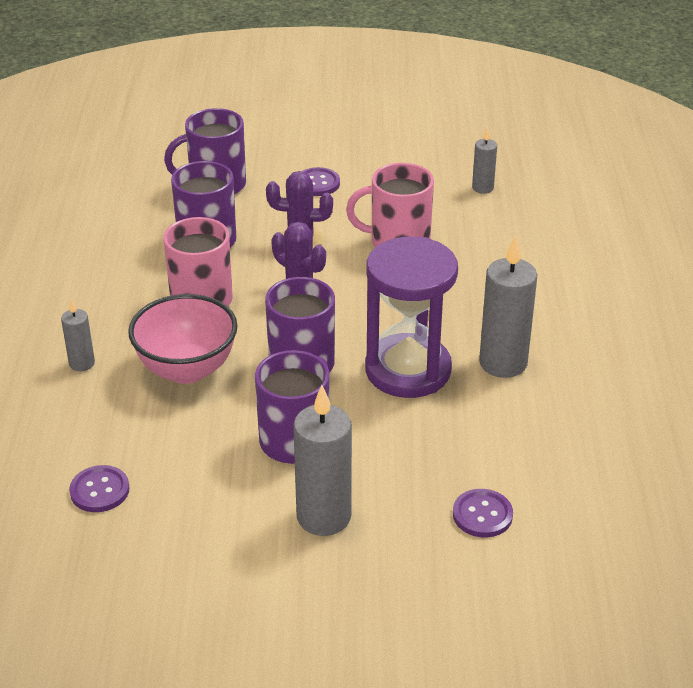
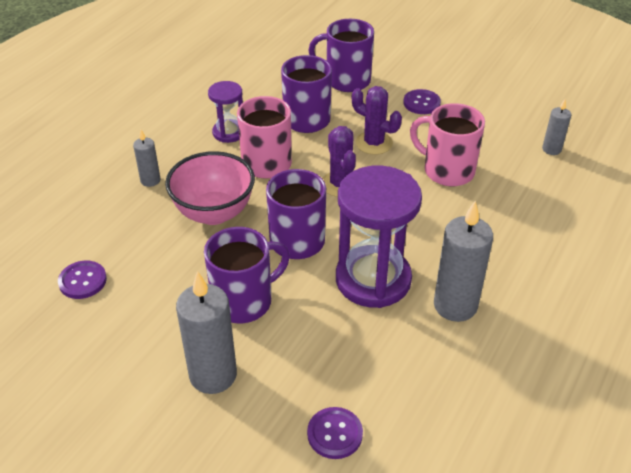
camera: 30 degrees right, 5 degrees up
none -> purple hourglass [208,81,243,143]

